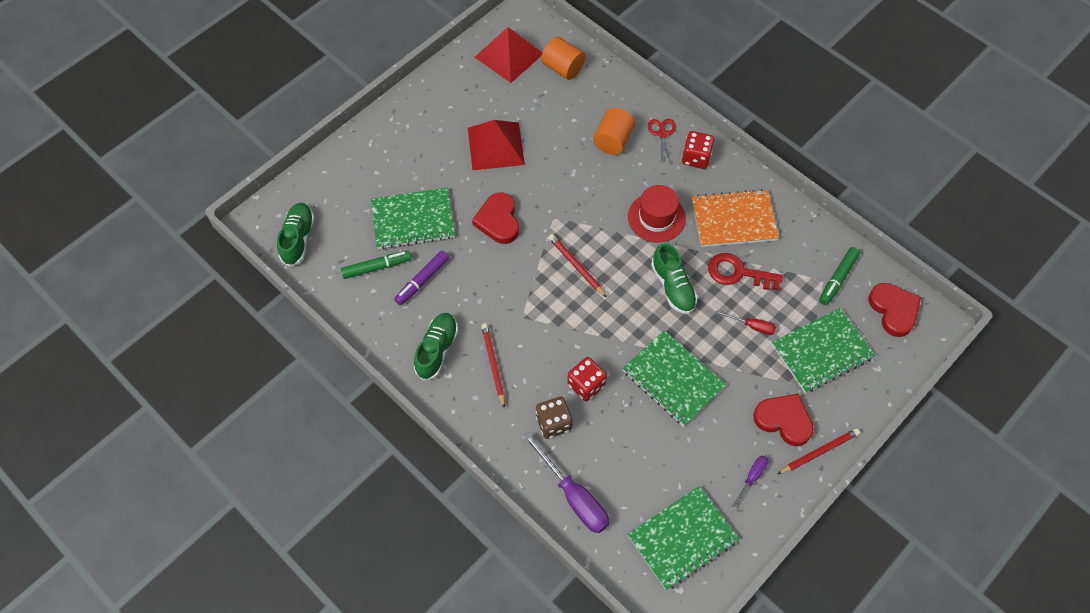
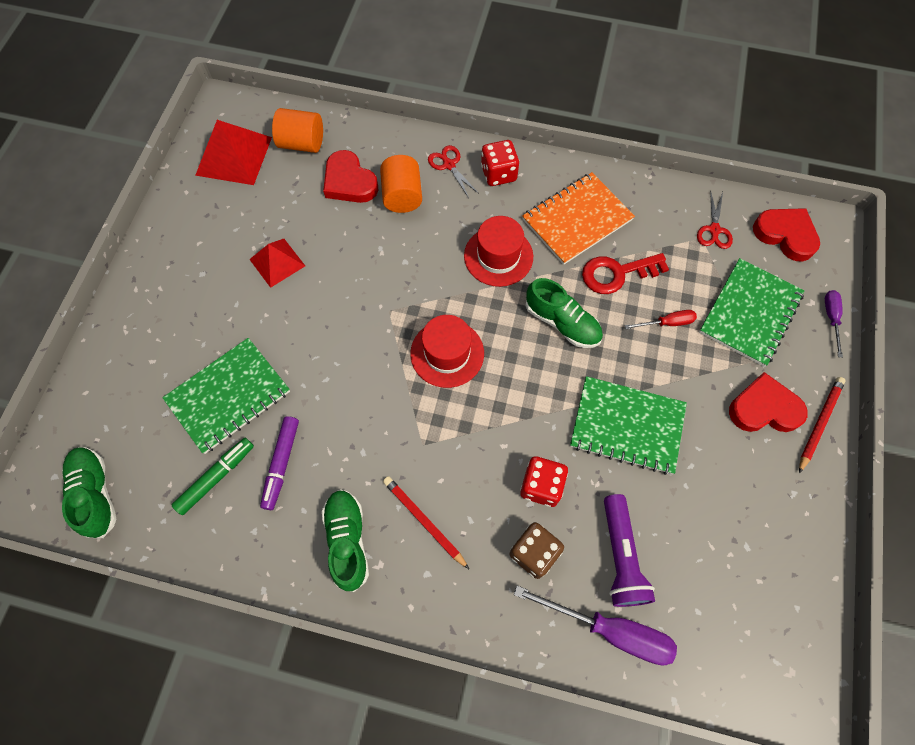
camera: 30 degrees left, 5 degrees up
red pyramid [468,120,525,170] -> red pyramid [249,239,305,288], size x0.63
red heart [472,192,519,244] -> red heart moved to [323,150,378,203]
red pencil [548,234,607,298] -> red hat [410,315,484,388]
green notebook [627,486,739,590] -> none
purple screwdriver [730,455,768,510] -> purple screwdriver moved to [825,290,843,358]
green marker [819,247,860,305] -> red scissors [697,190,733,249]
none -> purple flashlight [604,494,655,607]

